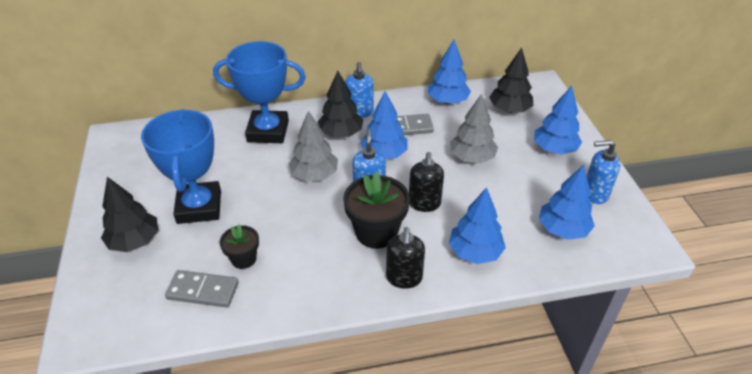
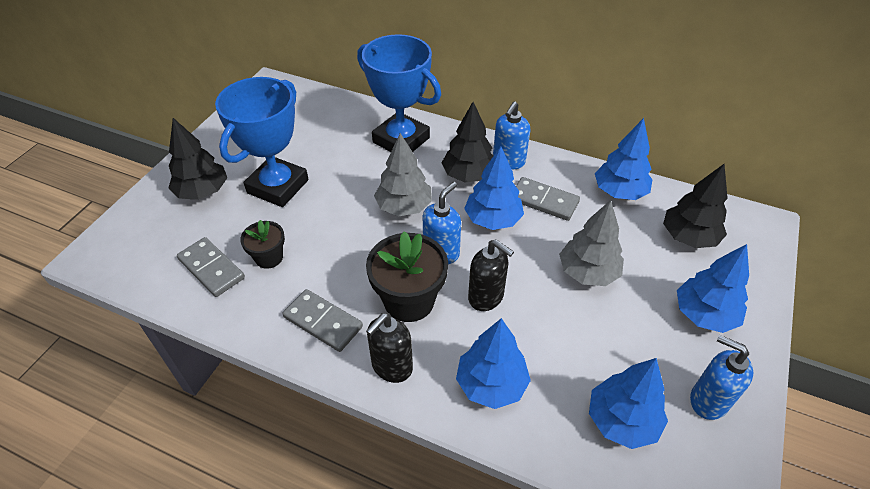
camera: 35 degrees right, 5 degrees up
black soap dispenser [409,152,444,212] -> black soap dispenser turned 90 degrees counterclockwise [468,239,514,311]
none -> grey domino [283,289,363,352]

